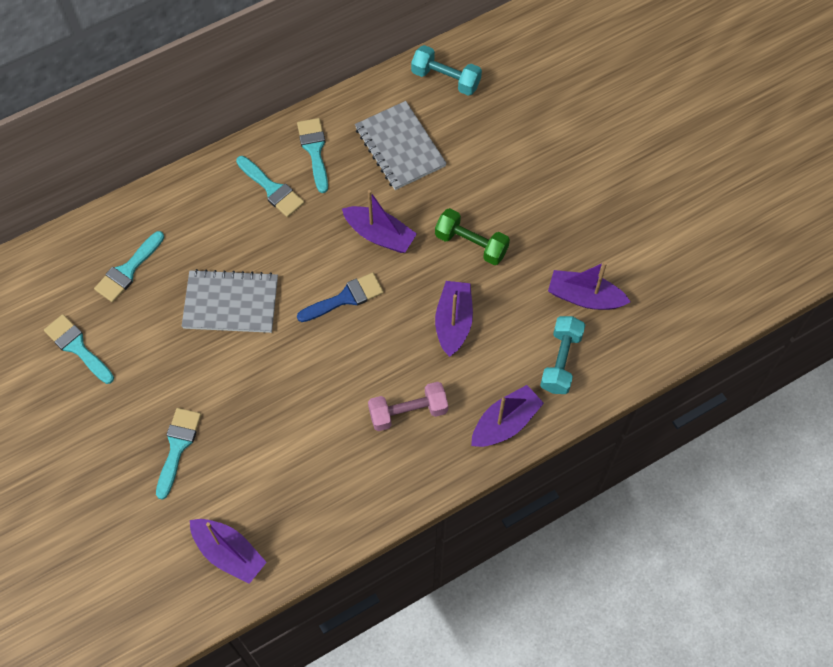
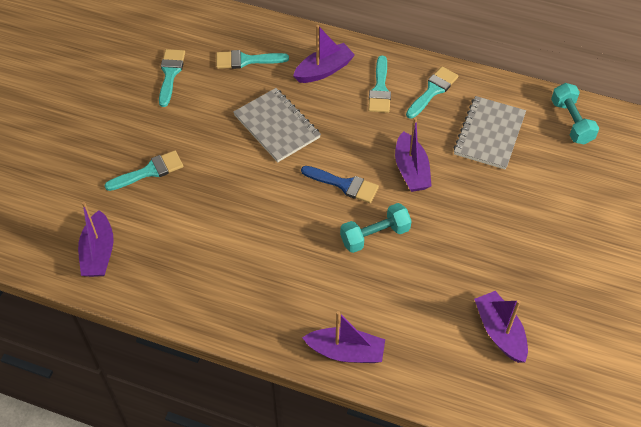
camera: 50 degrees right, 10 degrees down
pink dumbbell [368,382,448,431] -> none
green dumbbell [435,208,510,265] -> none
purple boat [435,281,473,357] -> purple boat moved to [293,25,355,83]
turquoise dumbbell [540,316,585,394] -> turquoise dumbbell moved to [340,203,412,253]

